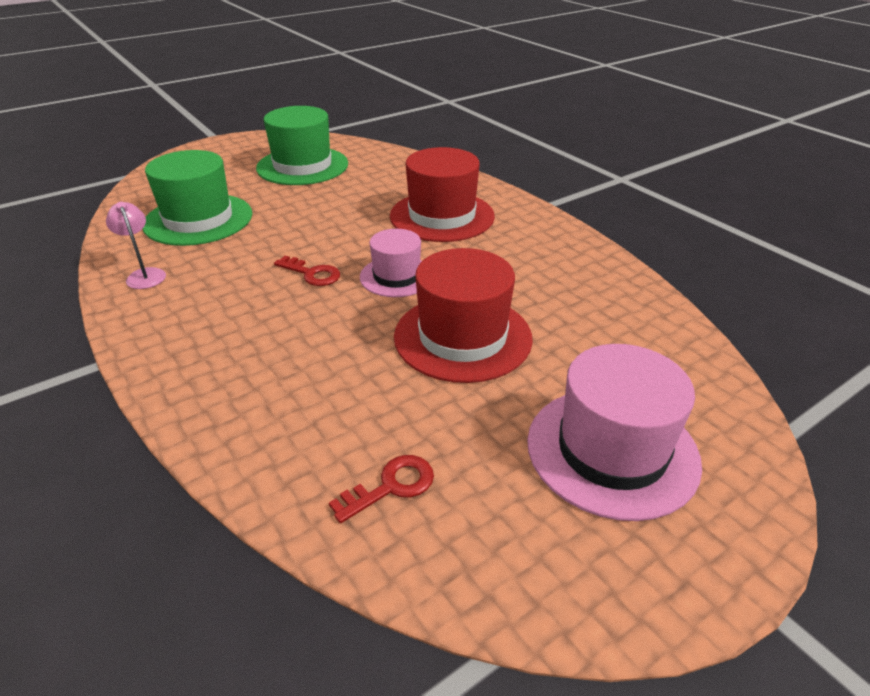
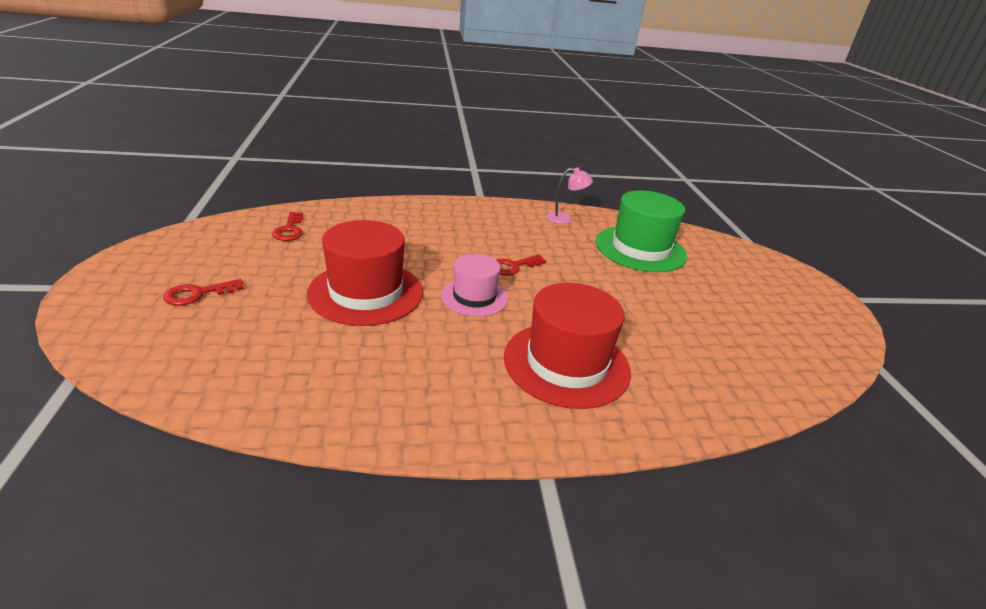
camera: 115 degrees right, 5 degrees down
green hat [256,106,348,185] -> none
pink hat [527,344,702,521] -> red key [163,279,244,306]

